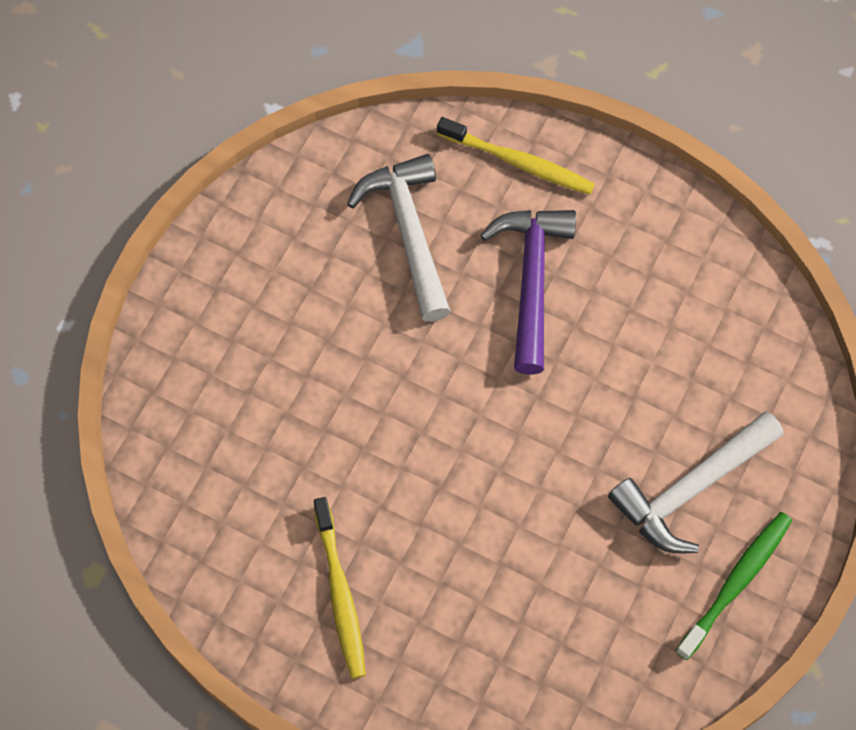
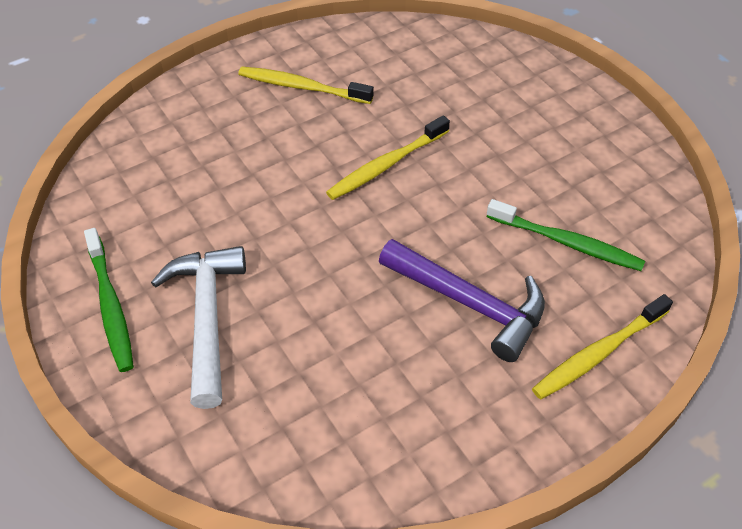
camera: 120 degrees right, 15 degrees down
white hammer [347,154,451,322] -> green toothbrush [487,199,645,271]
none -> yellow toothbrush [326,115,450,200]

